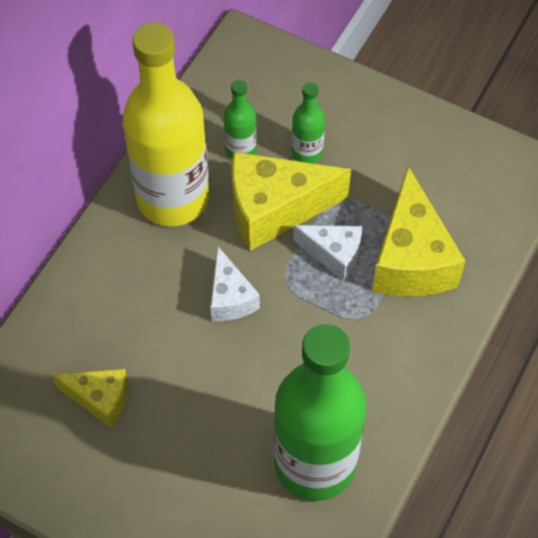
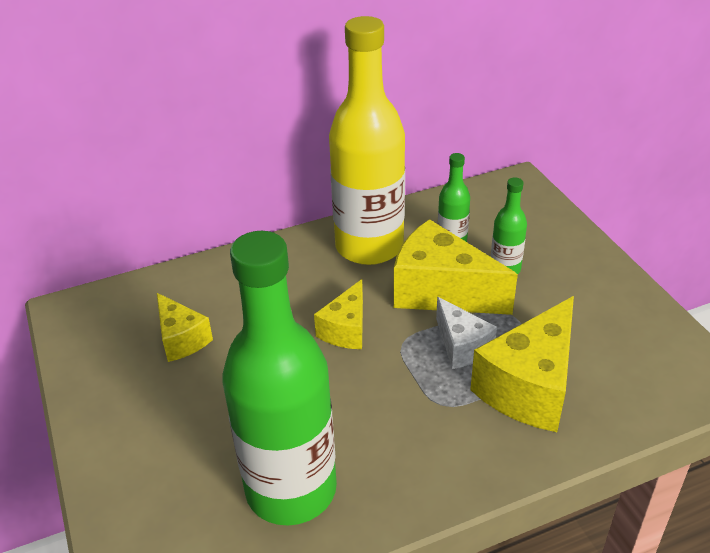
camera: 40 degrees right, 20 degrees down
white cheese [210,247,260,321] -> yellow cheese [314,279,363,349]

